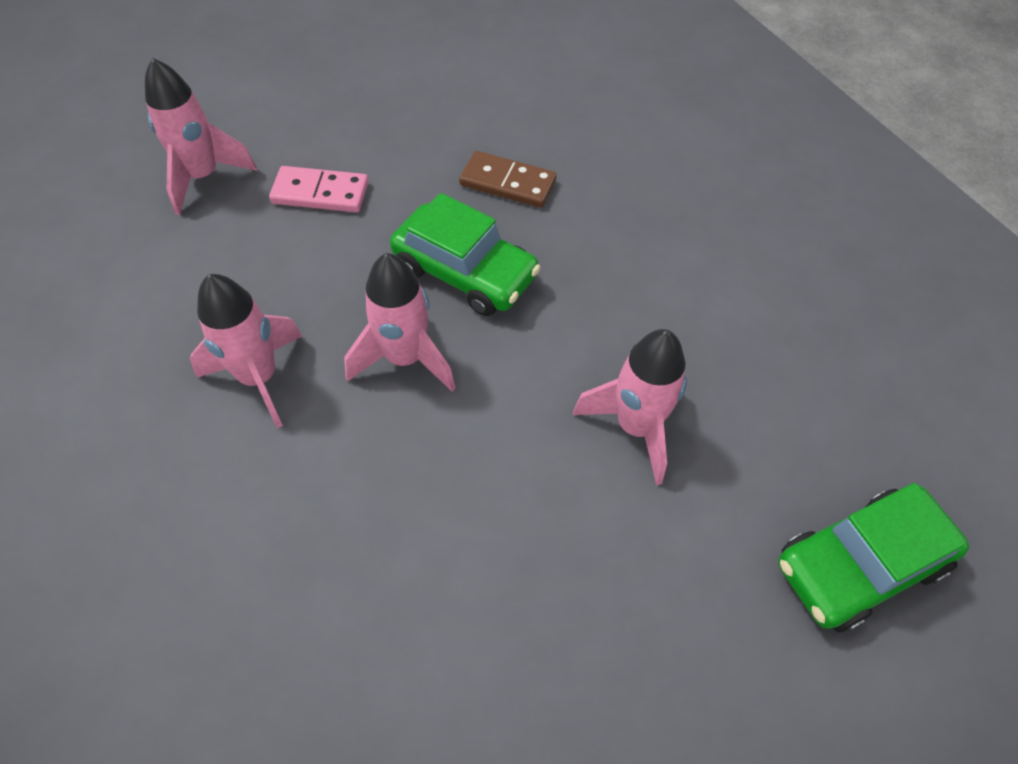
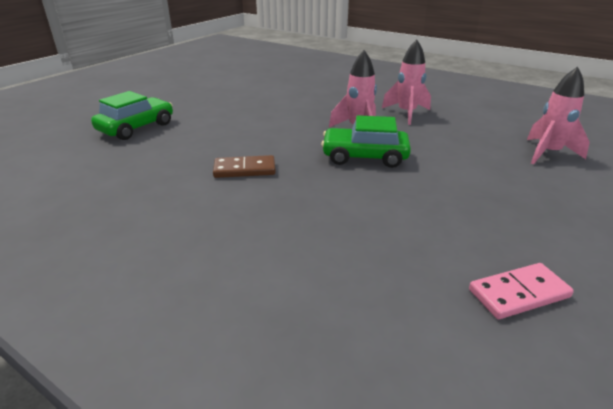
camera: 155 degrees right, 25 degrees down
pink domino [269,166,369,212] -> pink domino moved to [469,263,574,319]
brown domino [459,151,557,208] -> brown domino moved to [213,155,276,178]
pink rocket [572,329,687,485] -> none

